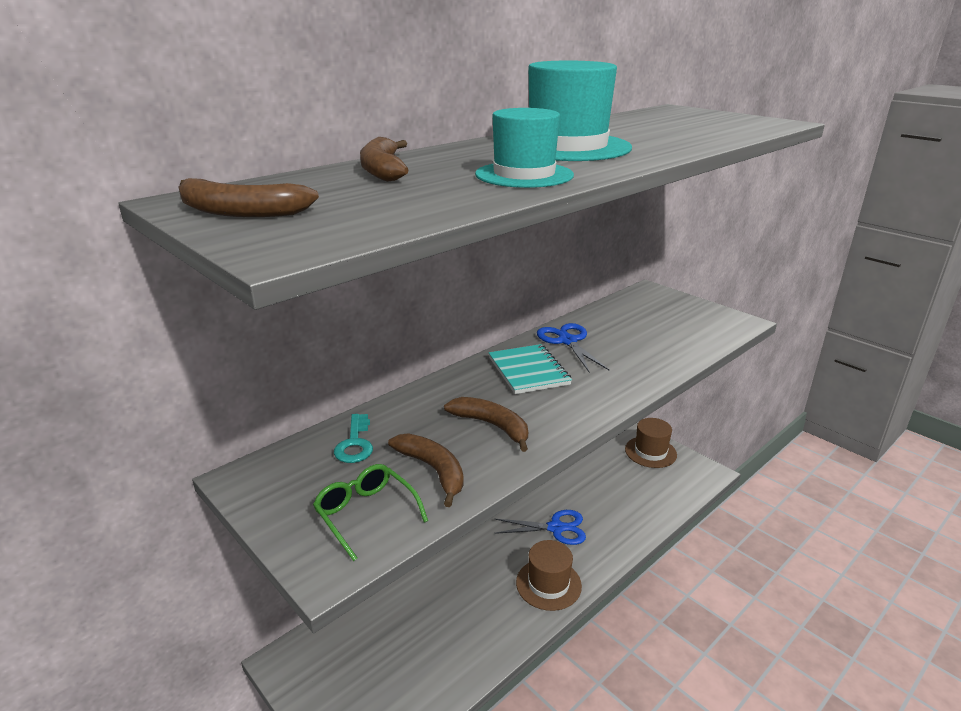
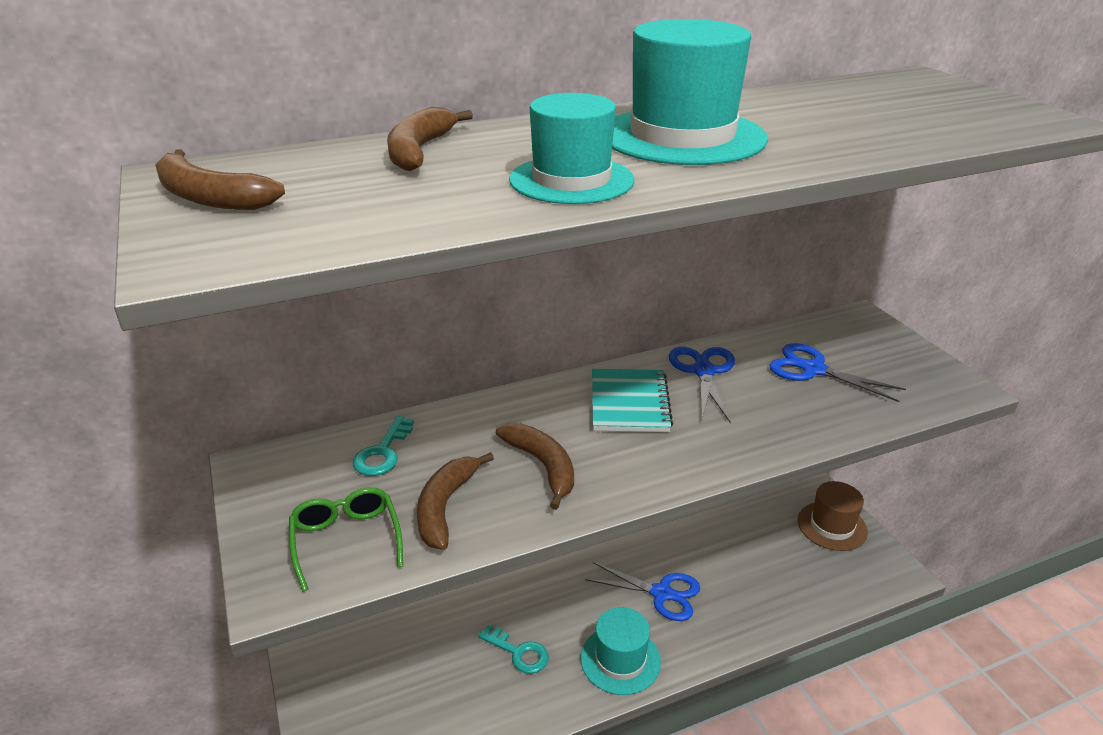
camera: 20 degrees right, 5 degrees up
brown banana [388,433,464,507] -> brown banana turned 150 degrees counterclockwise [417,452,494,550]
brown hat [516,540,582,611] -> turquoise hat [581,607,661,695]
none -> turquoise key [478,625,549,674]
none -> blue scissors [769,343,906,402]

